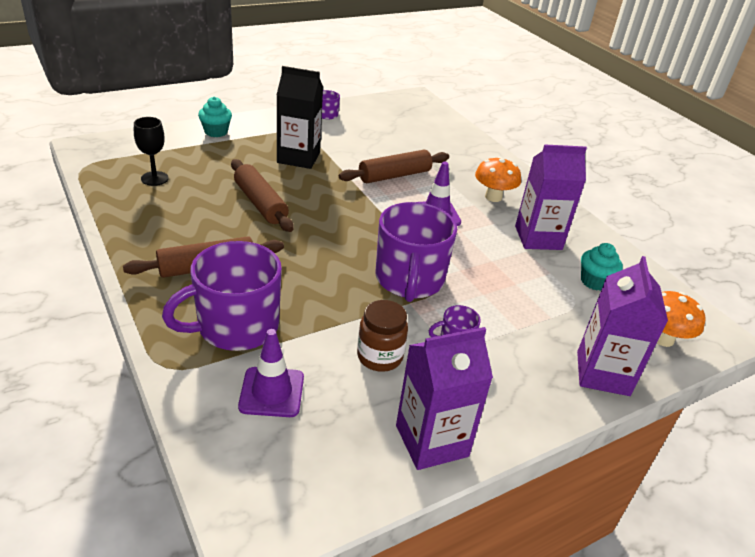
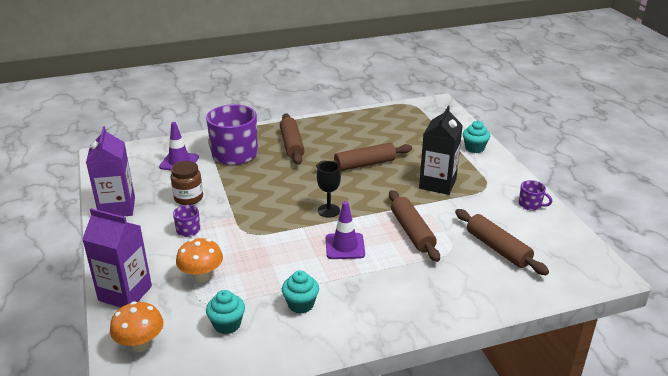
camera: 105 degrees right, 5 degrees down
black goblet [134,117,169,186] -> black goblet moved to [317,161,341,218]
purple mug [376,202,457,302] -> none
orange mushroom [475,157,521,202] -> orange mushroom moved to [176,238,223,283]
purple carton [515,144,587,250] -> turquoise cupcake [282,270,319,314]
none -> brown rolling pin [455,209,549,275]

